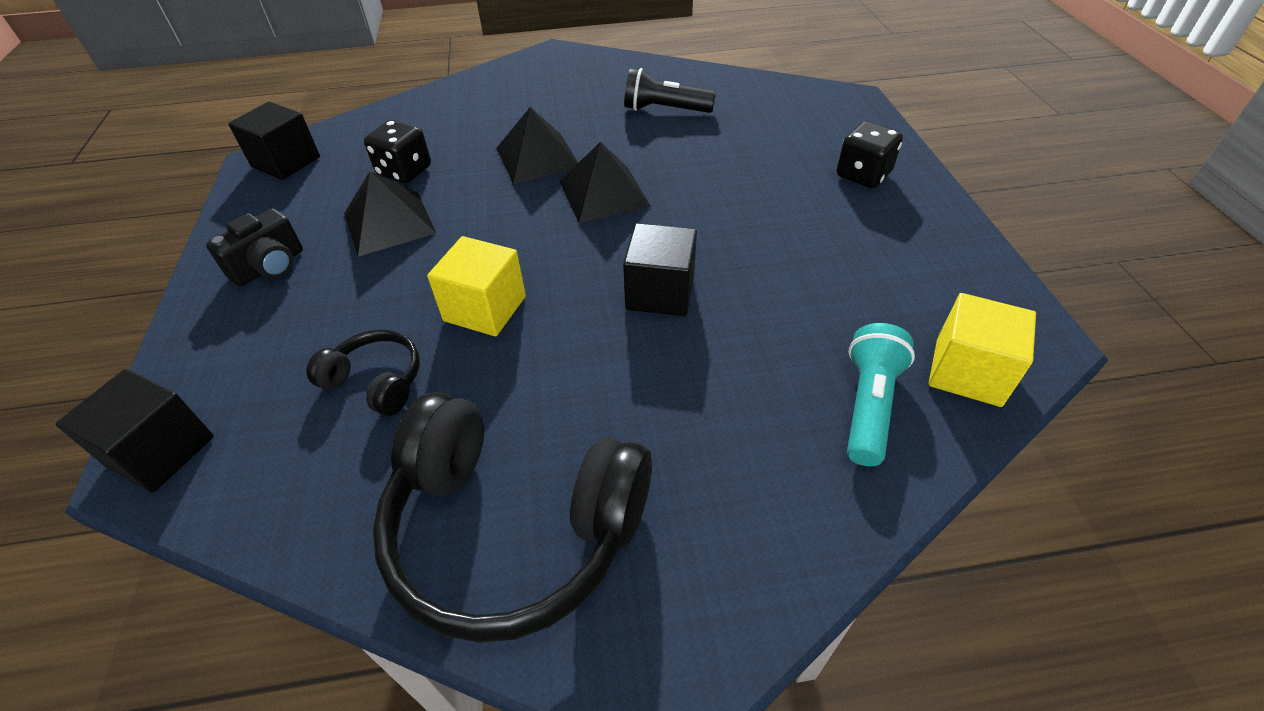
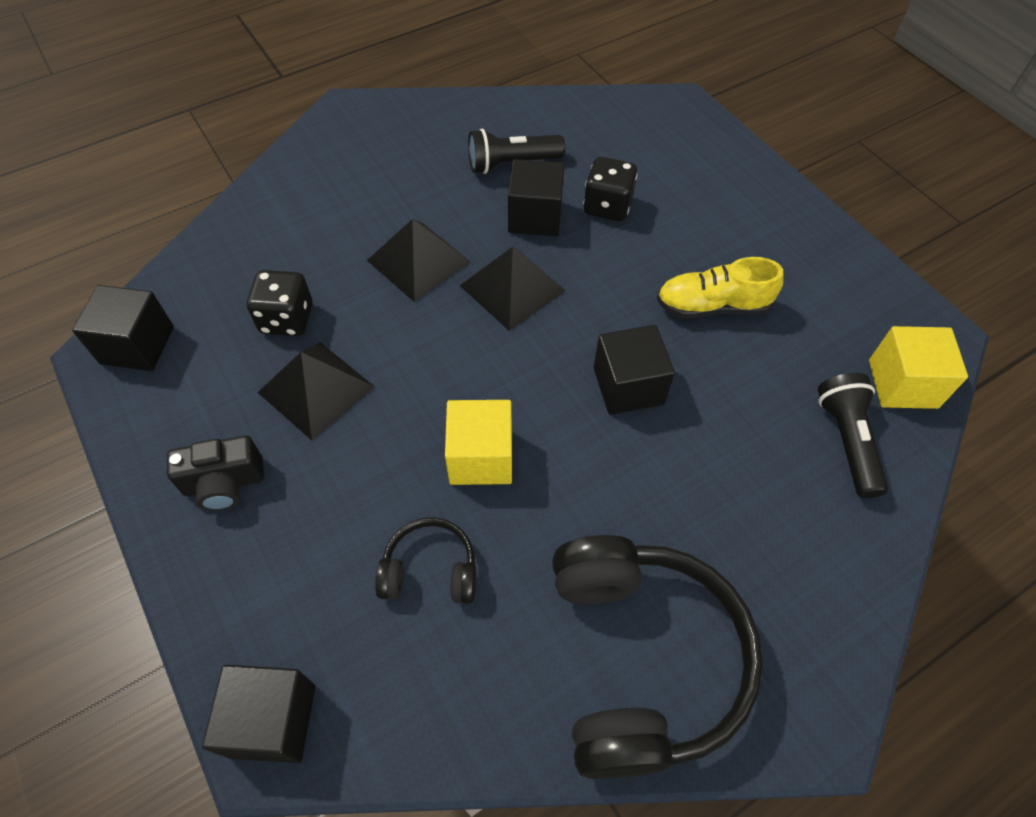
camera: 25 degrees left, 10 degrees up
black camera [206,208,303,286] -> black camera turned 60 degrees clockwise [167,436,264,511]
black headphones [373,392,652,643] -> black headphones turned 90 degrees counterclockwise [552,535,763,779]
black dice [837,121,903,188] -> black dice moved to [583,157,637,221]
turquoise flashlight [847,323,915,466] -> black flashlight [818,373,888,498]
none -> black cube [508,159,565,236]
none -> yellow shoe [657,257,783,318]

